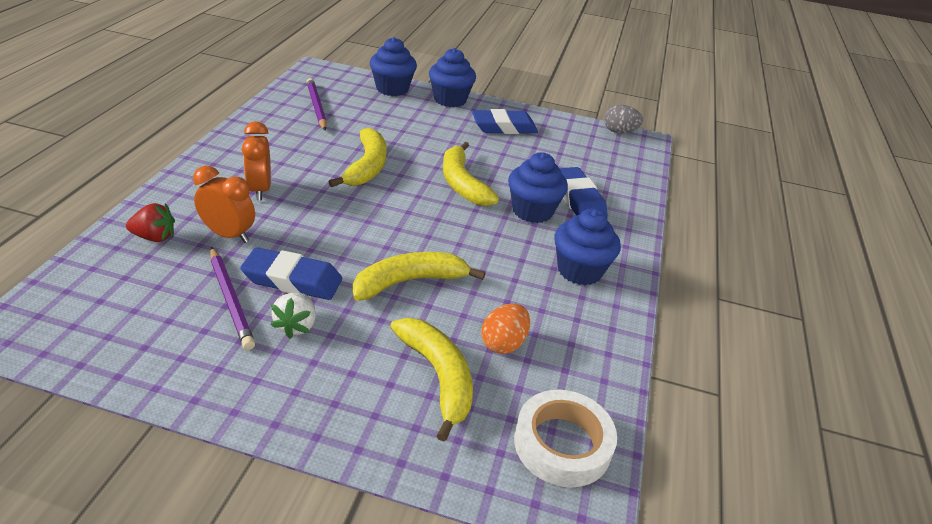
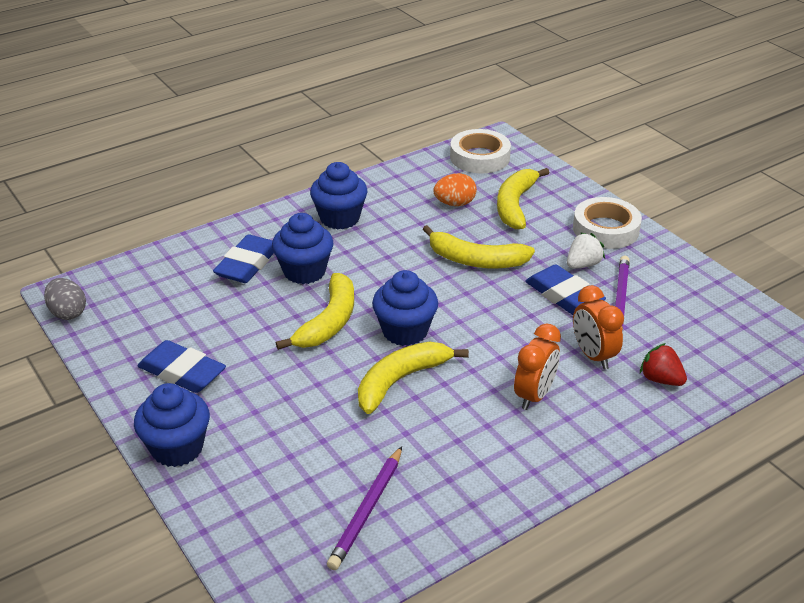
camera: 135 degrees left, 0 degrees up
blue cupcake [370,37,417,96] -> blue cupcake moved to [372,270,438,346]
none -> white tape [573,197,642,249]

